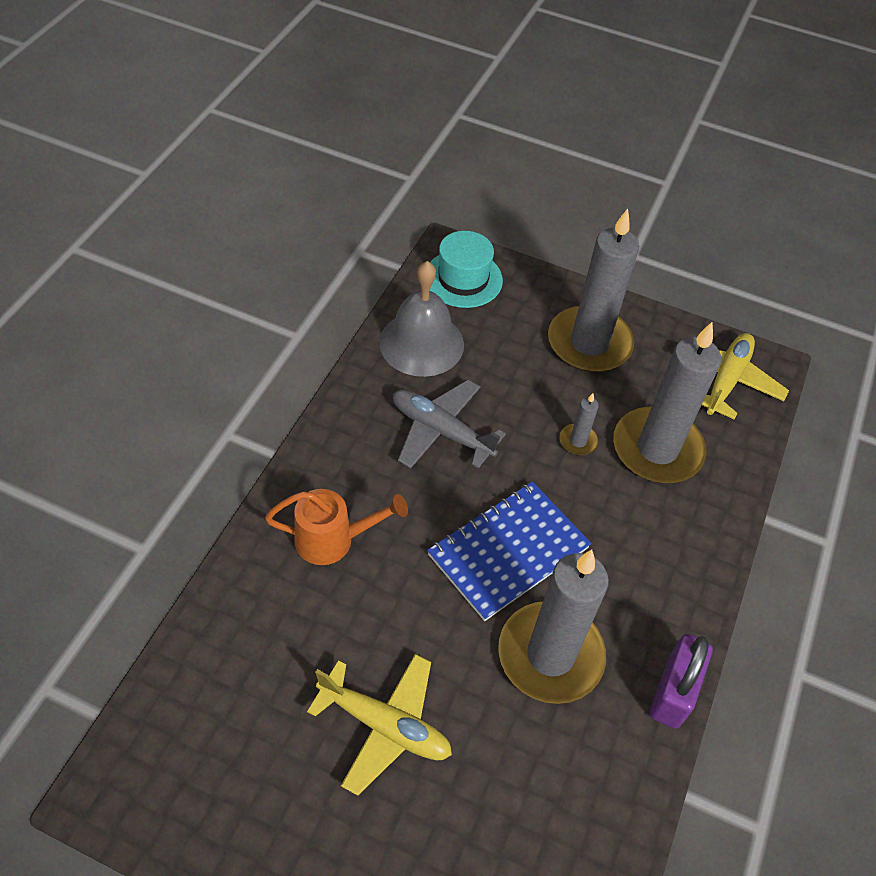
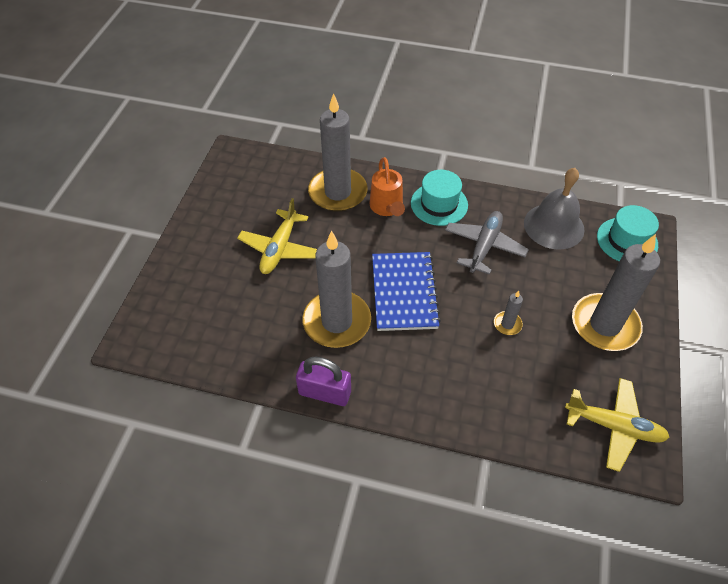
camera: 85 degrees right, 0 degrees up
blue notebook [427,481,591,621] -> blue notebook turned 45 degrees clockwise [372,252,441,331]
grey candle [613,322,721,483] -> grey candle moved to [308,93,367,212]
none -> turquoise hat [411,170,468,226]

